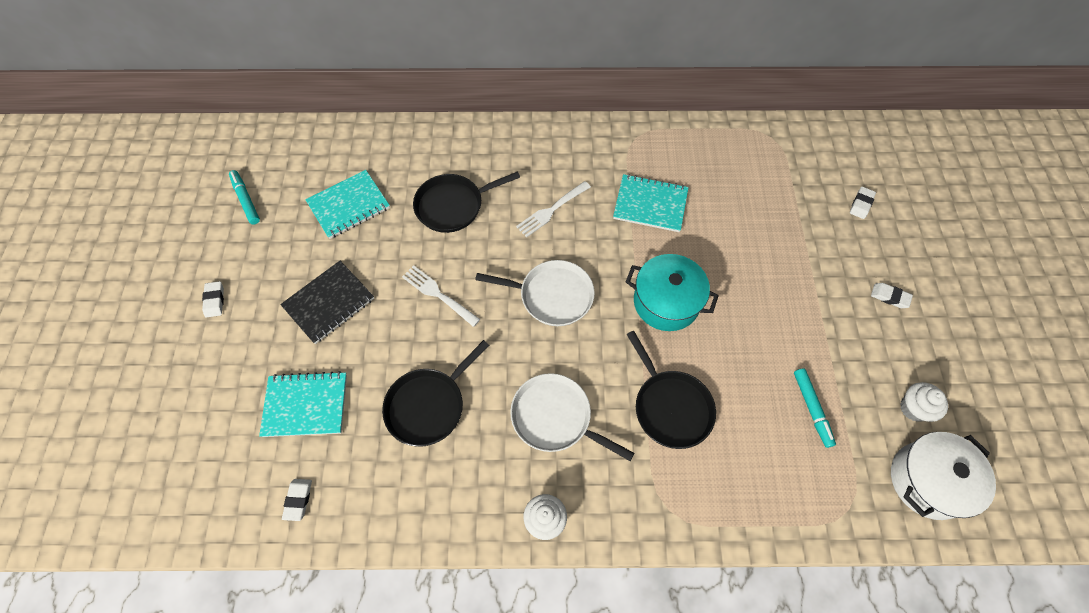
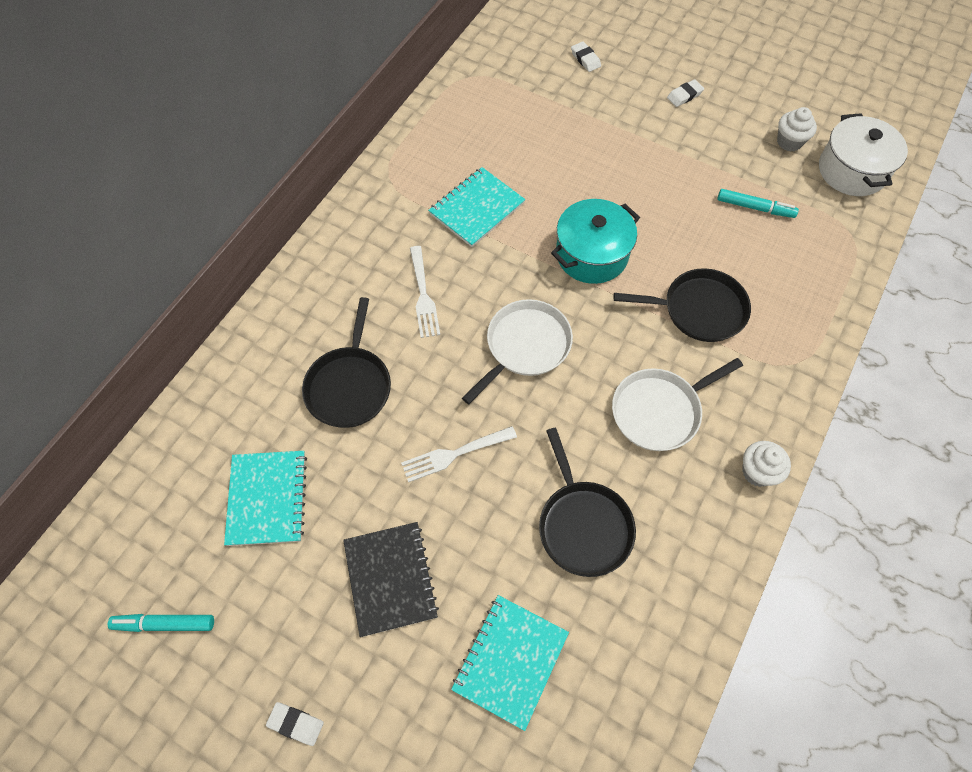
camera: 60 degrees left, 0 degrees up
white eraser [282,479,312,521] -> none

